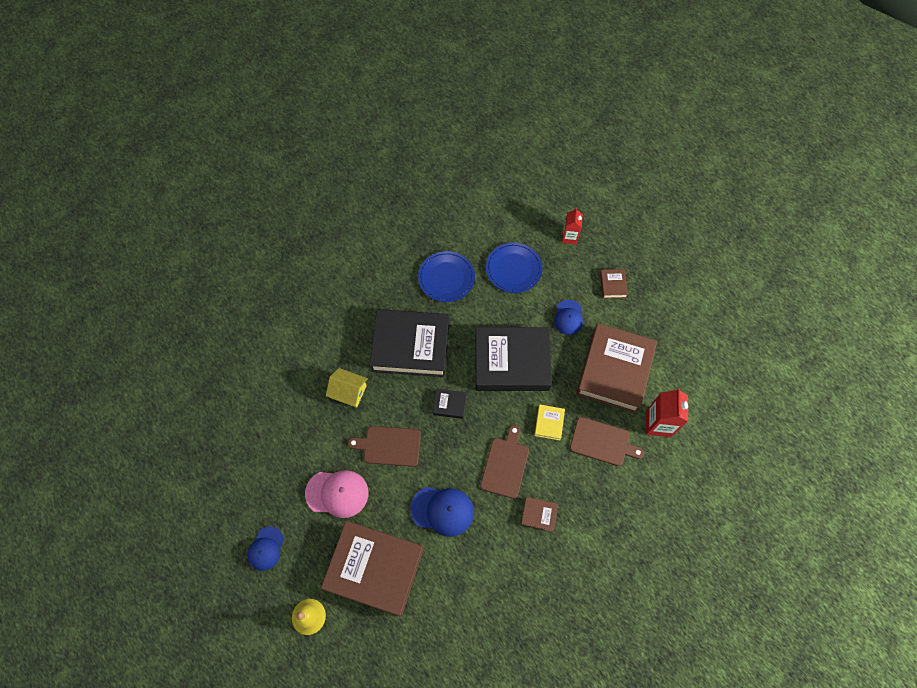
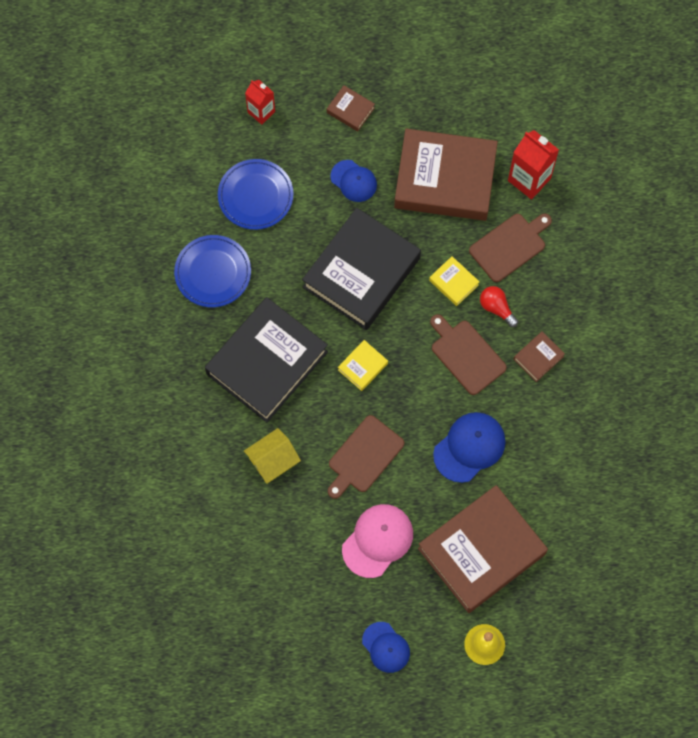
camera: 55 degrees left, 5 degrees up
black book [433,389,467,419] -> yellow book [338,340,388,391]
brown book [576,323,657,413] -> brown book turned 45 degrees counterclockwise [394,129,498,221]
none -> red light bulb [480,286,518,327]

